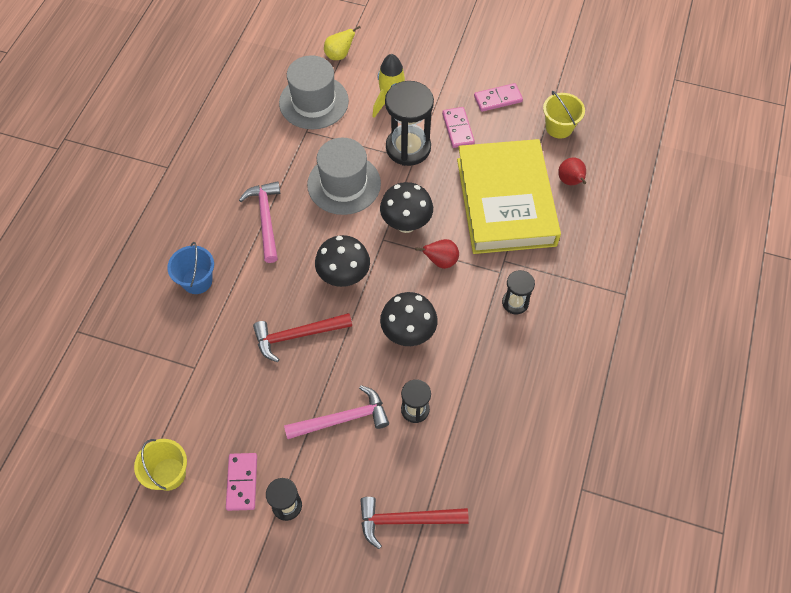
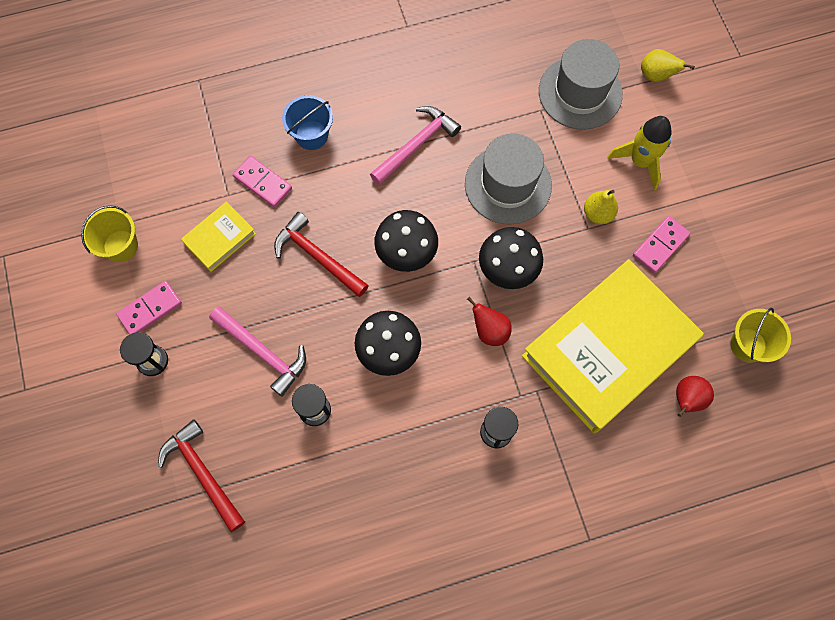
camera: 55 degrees right, 10 degrees up
black hourglass [385,81,434,166] -> yellow pear [584,190,618,224]
pink domino [474,83,523,112] -> pink domino moved to [233,156,292,207]
none -> yellow book [181,201,256,272]

